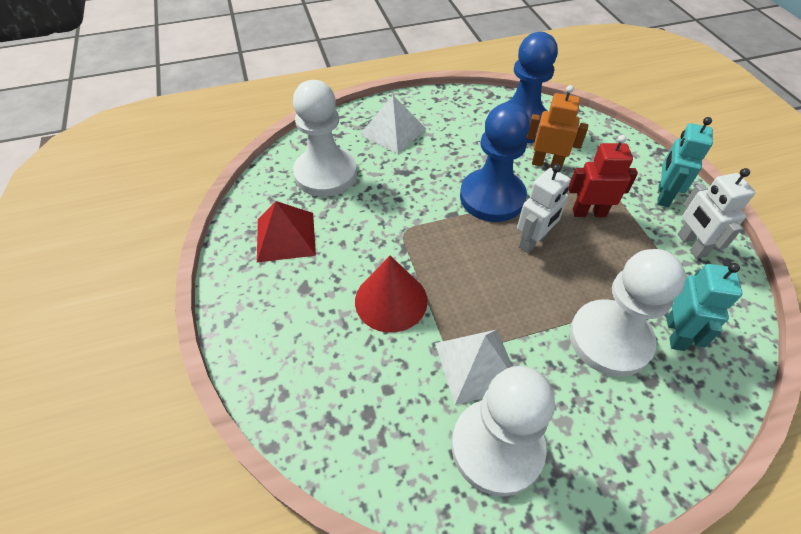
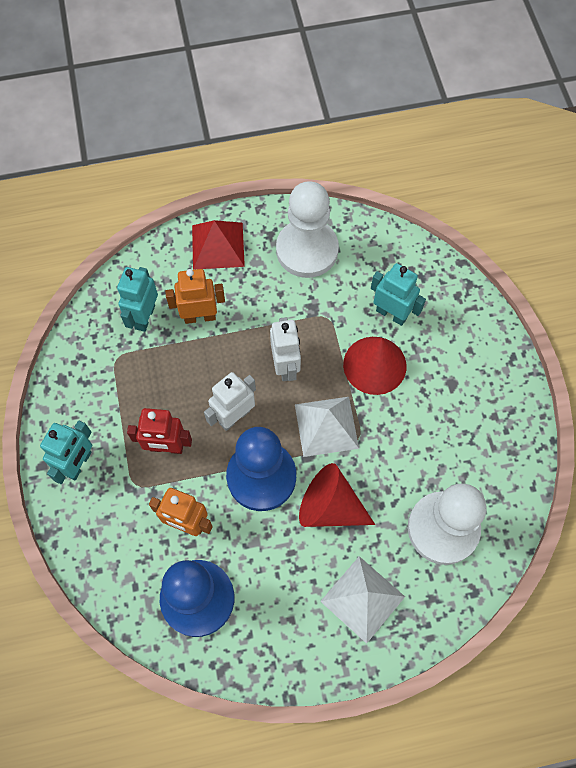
camera: 175 degrees left, 15 degrees up
red pyramid [257,201,316,262] -> red pyramid moved to [192,220,245,270]
white pyramid [435,330,512,405] -> white pyramid moved to [295,397,359,457]
white pawn [569,249,686,377] -> orange robot [165,269,225,324]
white robot [678,168,756,259] -> white robot moved to [270,317,301,381]
none -> red cone [299,463,375,527]
none -> turquoise robot [371,263,426,326]

